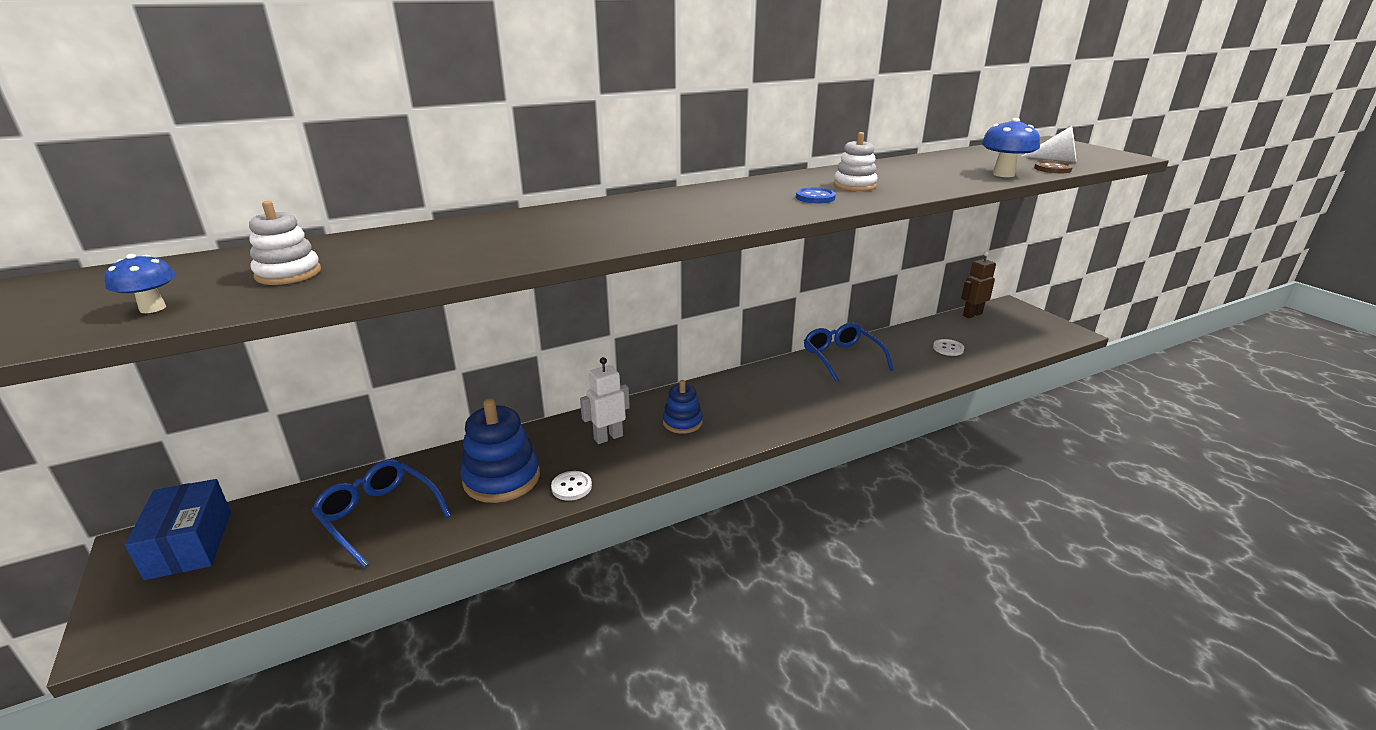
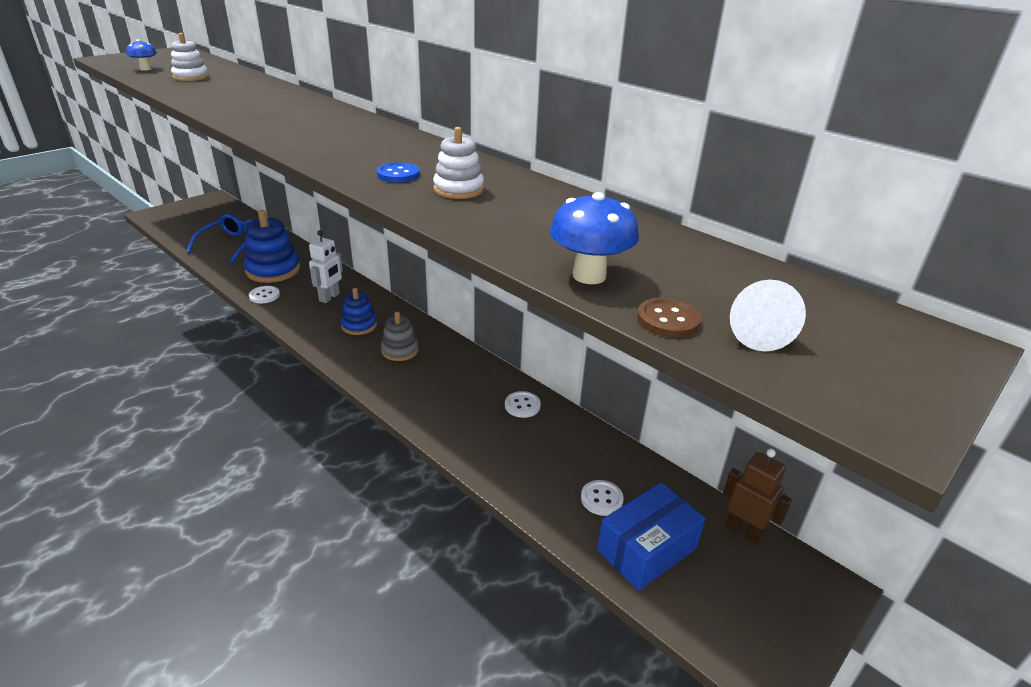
camera: 70 degrees right, 5 degrees up
blue box [125,479,231,580] -> blue box moved to [597,482,706,591]
white robot [580,357,630,444] -> white robot turned 75 degrees clockwise [309,230,343,303]
blue glasses [804,322,894,382] -> white button [505,391,541,418]
none -> grey stacking toy [381,311,419,361]

